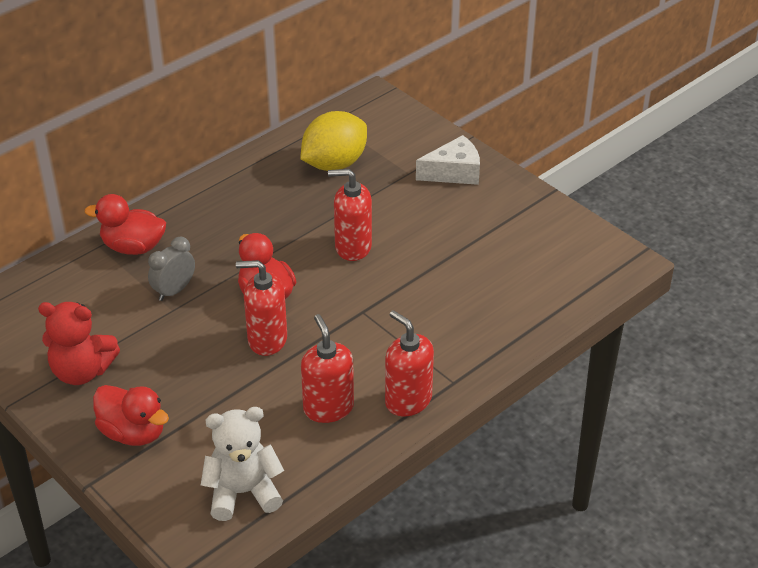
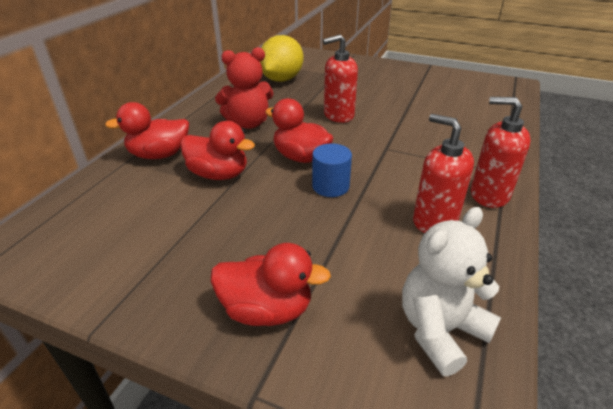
camera: 25 degrees left, 5 degrees down
red teddy bear [38,302,120,385] -> red teddy bear moved to [215,47,274,129]
grey clock [148,237,195,301] -> red duck [180,121,255,180]
red soap dispenser [236,260,287,356] -> blue cylinder [312,143,352,197]
white cheese [416,135,480,185] -> none

